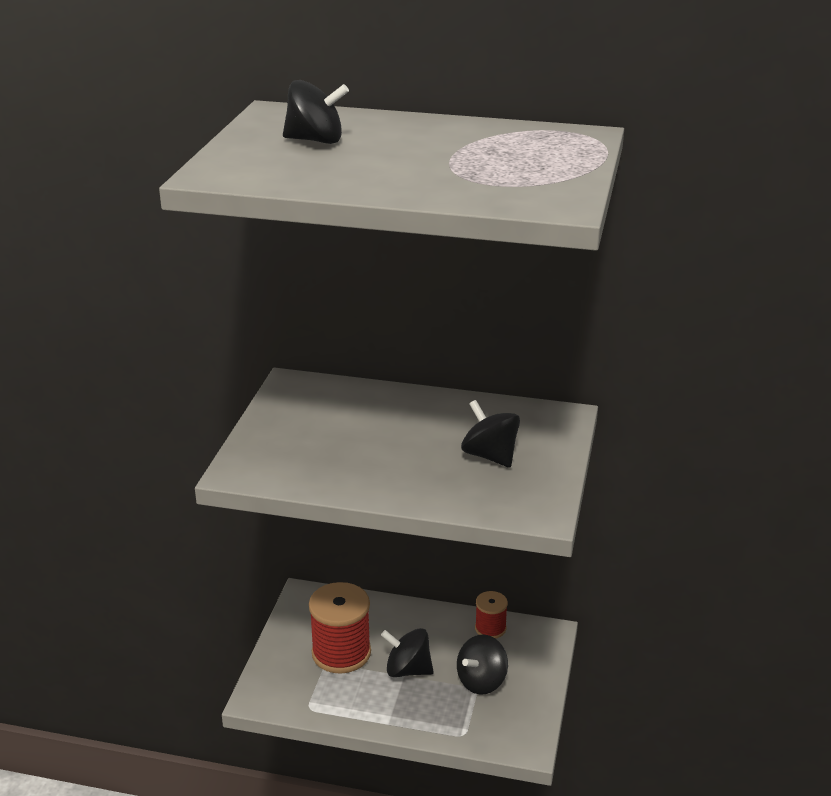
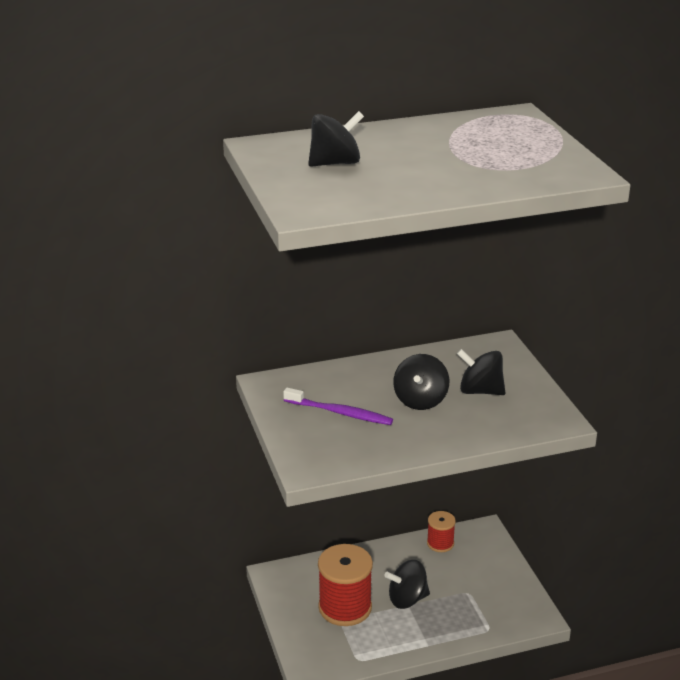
camera: 30 degrees left, 0 degrees up
black spinning top [457,634,508,694] -> black spinning top moved to [393,354,449,410]
none -> purple toothbrush [283,388,393,425]

